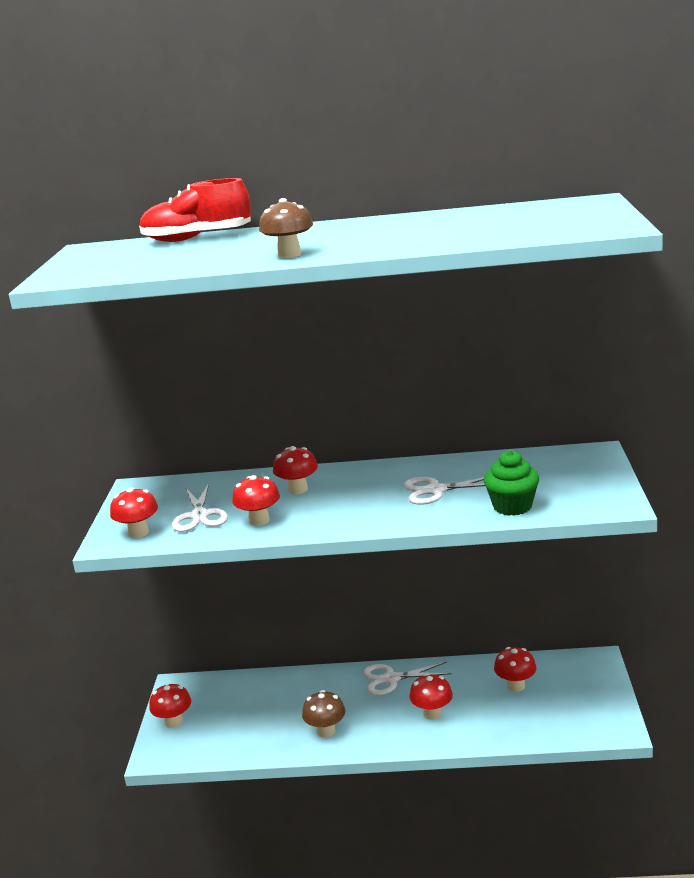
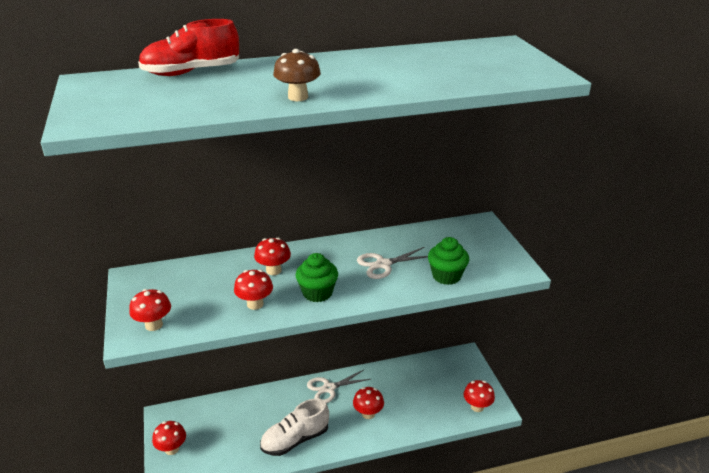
camera: 20 degrees left, 10 degrees up
white scissors [172,483,228,532] -> none
brown mushroom [302,690,345,738] -> white shoe [260,398,329,456]
red mushroom [494,647,537,692] -> red mushroom moved to [463,380,495,412]
none -> green cupcake [295,253,338,302]

